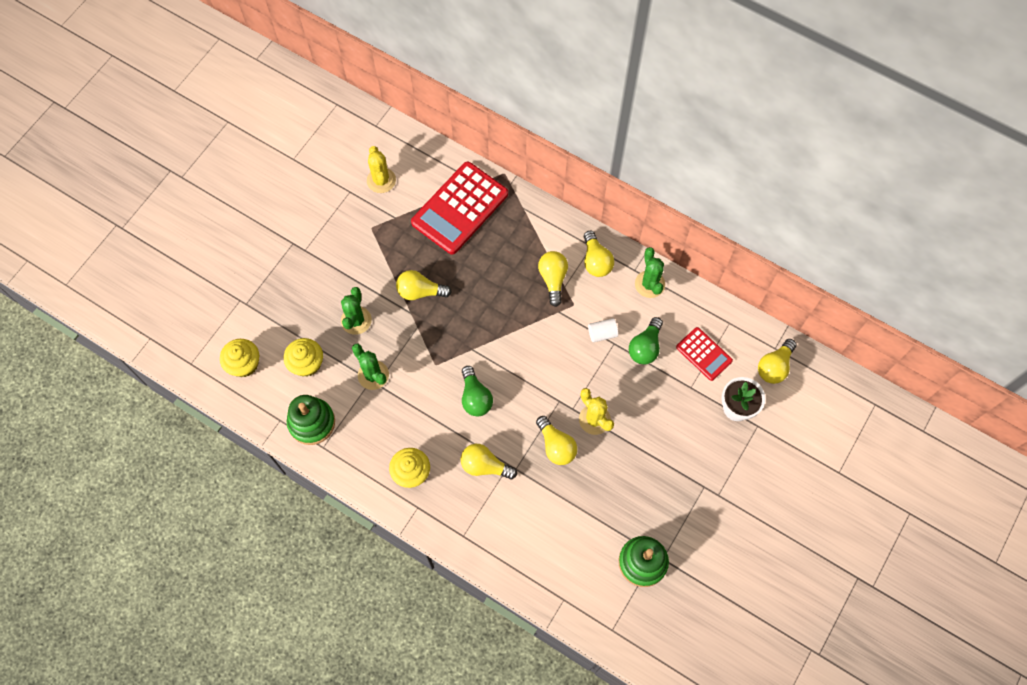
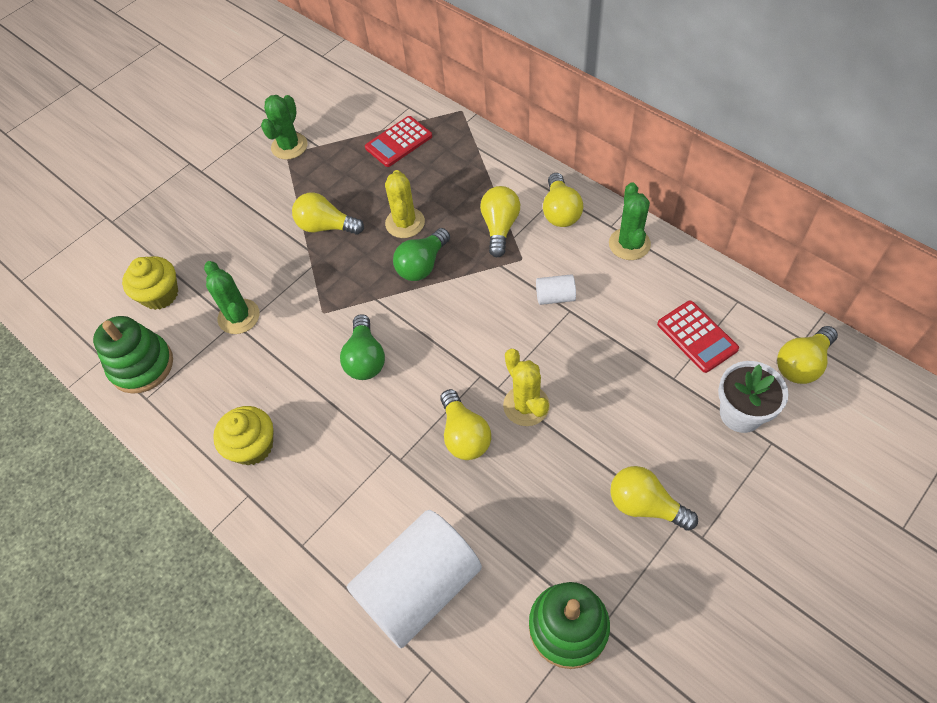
camera: 15 degrees right, 10 degrees down
yellow cupcake [220,339,259,377] -> none
green cactus [341,287,372,335] -> green cactus moved to [261,95,307,160]
yellow cactus [367,146,396,193] -> yellow cactus moved to [385,170,425,238]
red calculator [411,162,508,255] -> red calculator [365,116,432,167], size x0.53
yellow light bulb [461,444,517,479] -> yellow light bulb moved to [610,466,698,531]
green light bulb [629,317,663,364] -> green light bulb moved to [393,228,450,281]
none -> white cylinder [347,510,482,648]

